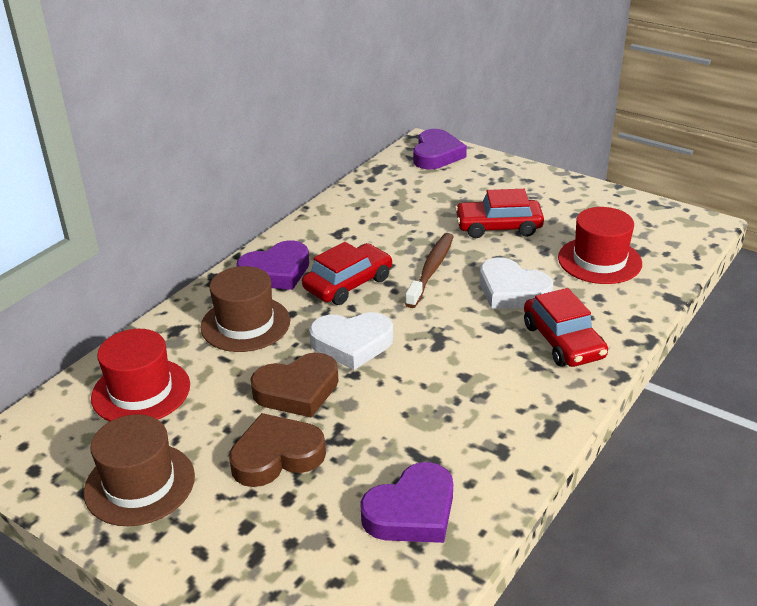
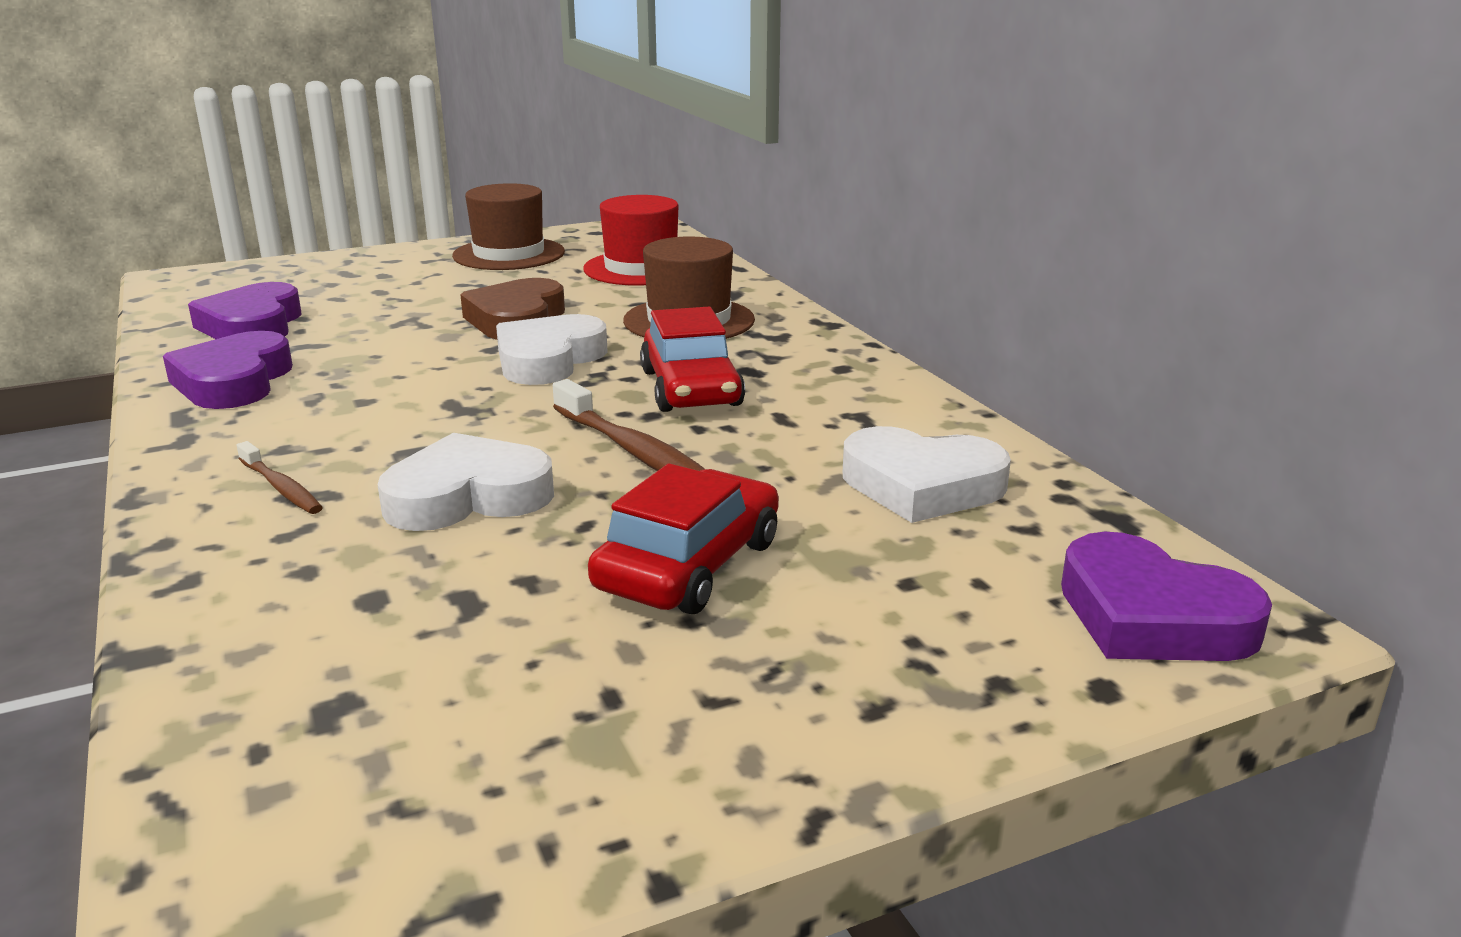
camera: 120 degrees right, 10 degrees down
brown heart [229,413,326,487] -> none
purple heart [236,240,309,290] -> purple heart moved to [163,331,293,409]
red car [524,288,608,367] -> brown toothbrush [237,441,323,514]
red hat [558,207,642,284] -> none
none -> white heart [843,426,1011,523]

